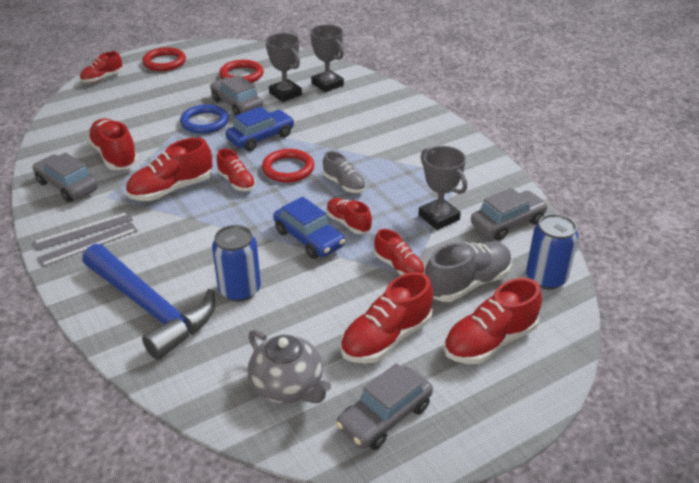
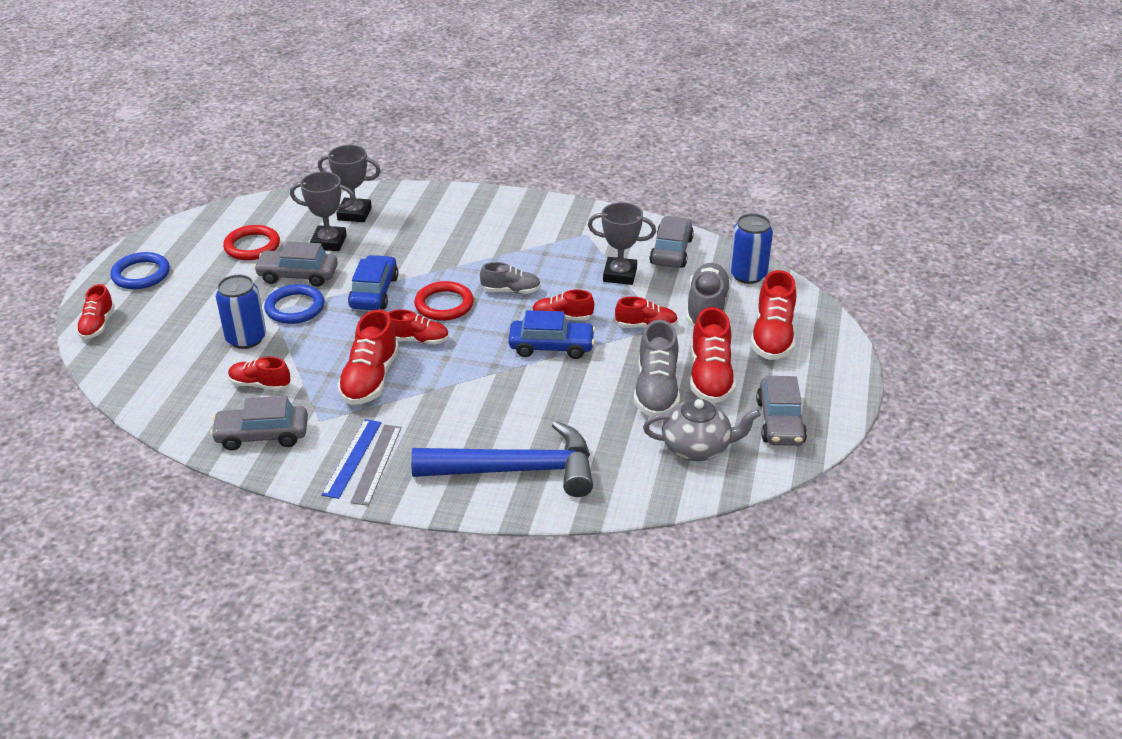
camera: 45 degrees left, 0 degrees up
grey ruler [33,212,133,251] -> blue ruler [321,419,382,499]
red shoe [87,118,139,170] -> red shoe [228,357,290,391], size x0.62
red ring [142,47,186,71] -> blue ring [110,252,170,289]
blue can [212,225,261,302] -> blue can moved to [216,275,266,349]
none -> grey shoe [634,320,680,417]

